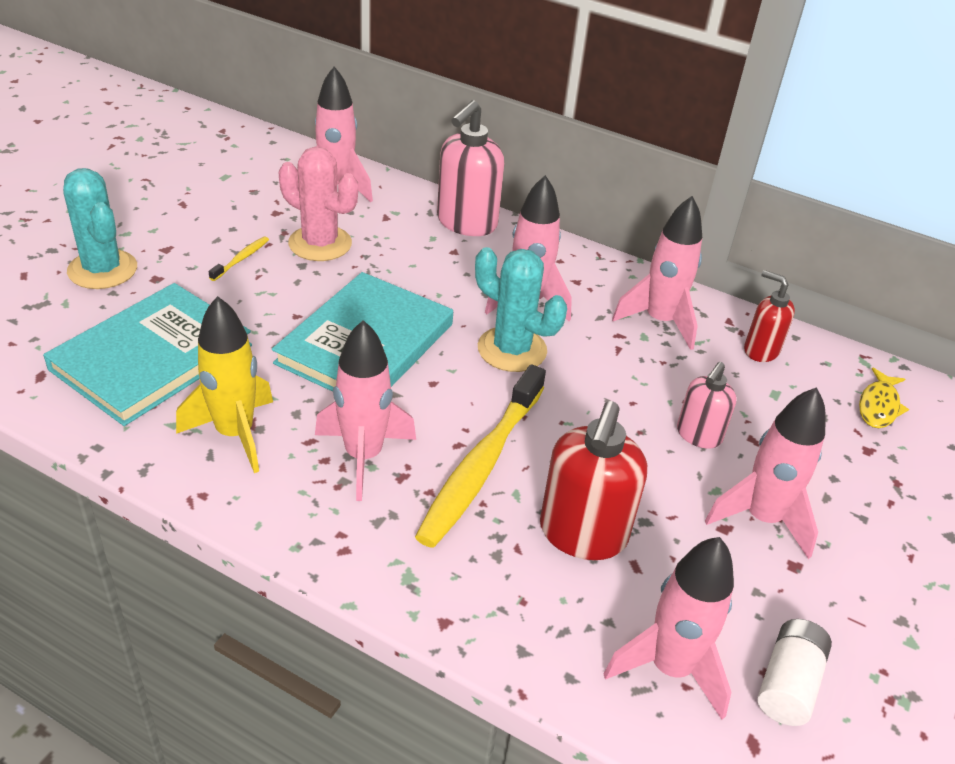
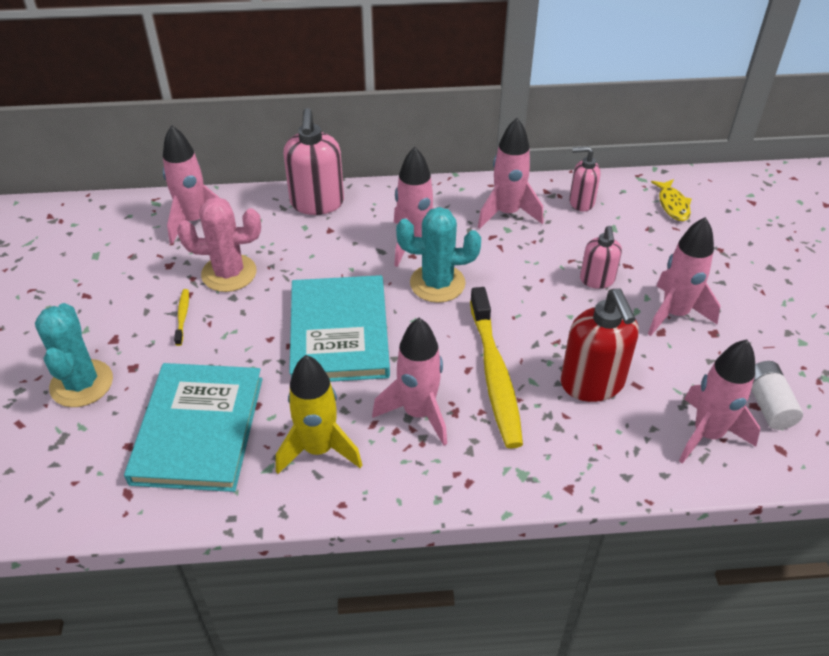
camera: 30 degrees left, 5 degrees up
turquoise cactus [63,168,137,289] -> turquoise cactus turned 60 degrees clockwise [35,303,113,407]
red soap dispenser [744,270,795,362] -> pink soap dispenser [569,146,601,211]

